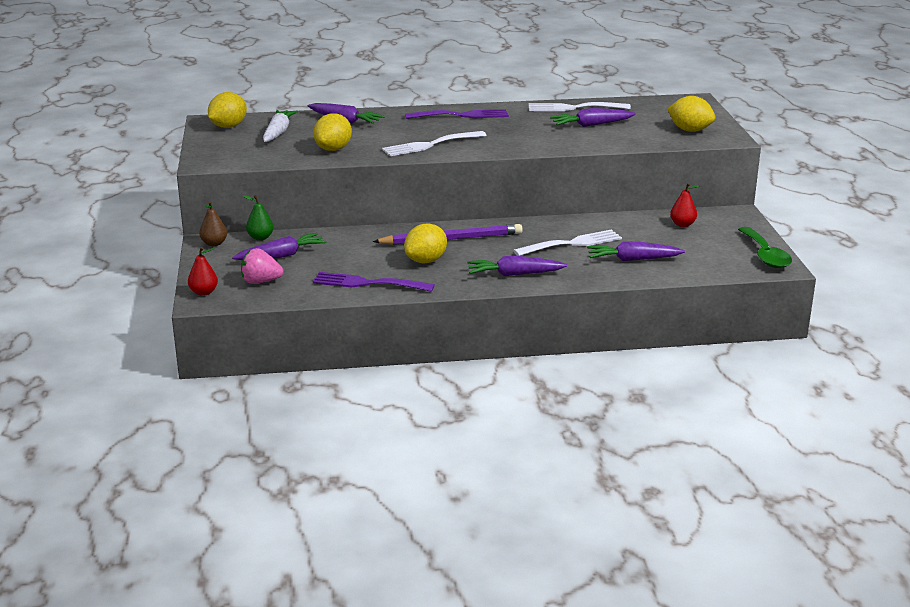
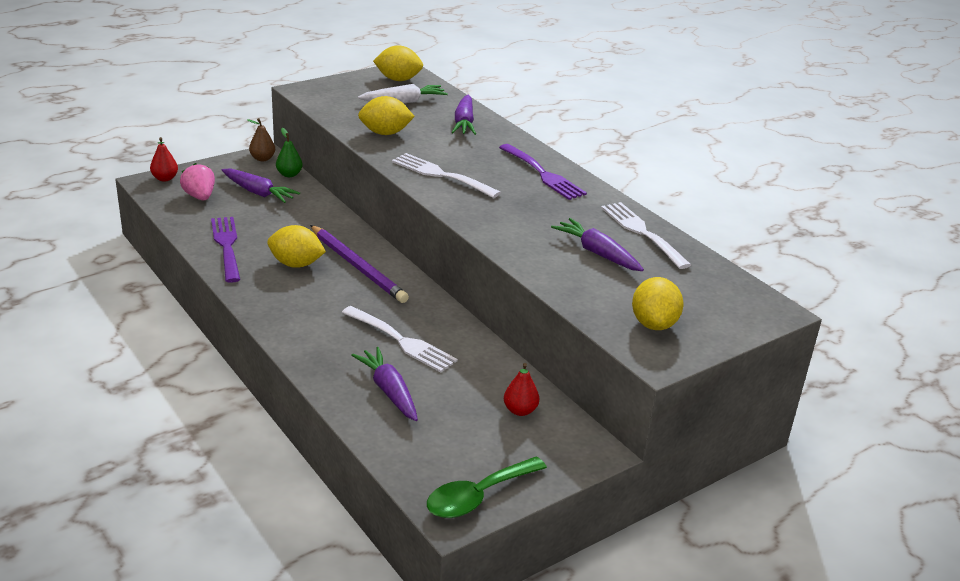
camera: 60 degrees right, 5 degrees up
purple carrot [467,256,567,276] -> none

